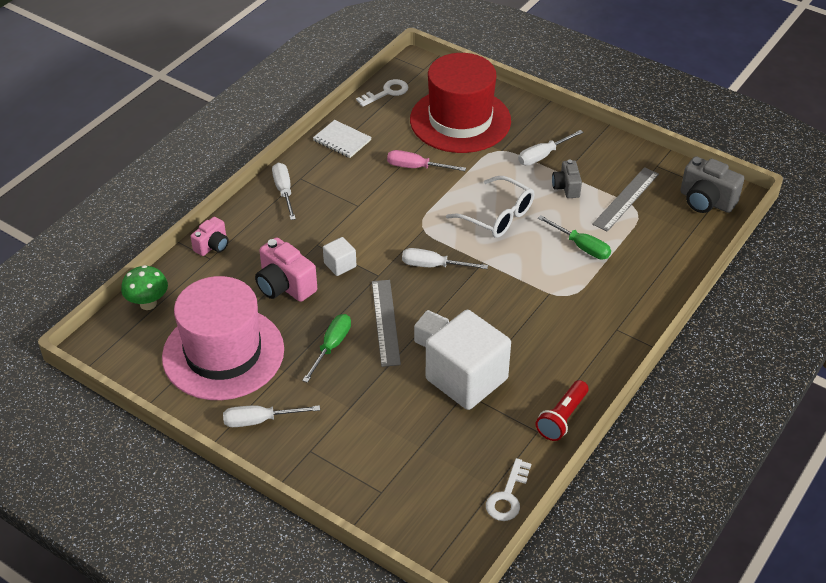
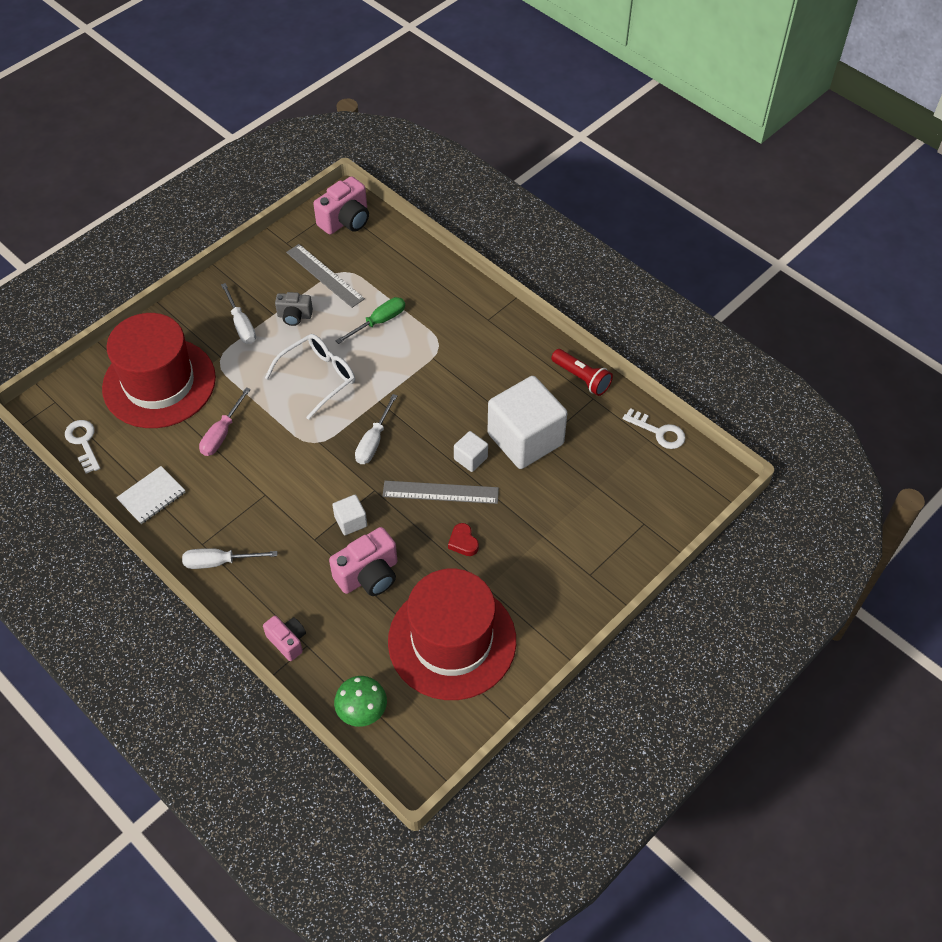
camera: 80 degrees left, 10 degrees up
pink hat [162,276,284,400] -> red hat [388,569,516,700]
white screwdriver [223,405,320,427] -> none
green screwdriver [302,314,351,383] -> red heart [448,523,479,556]
grey camera [680,156,744,213] -> pink camera [313,176,369,235]

